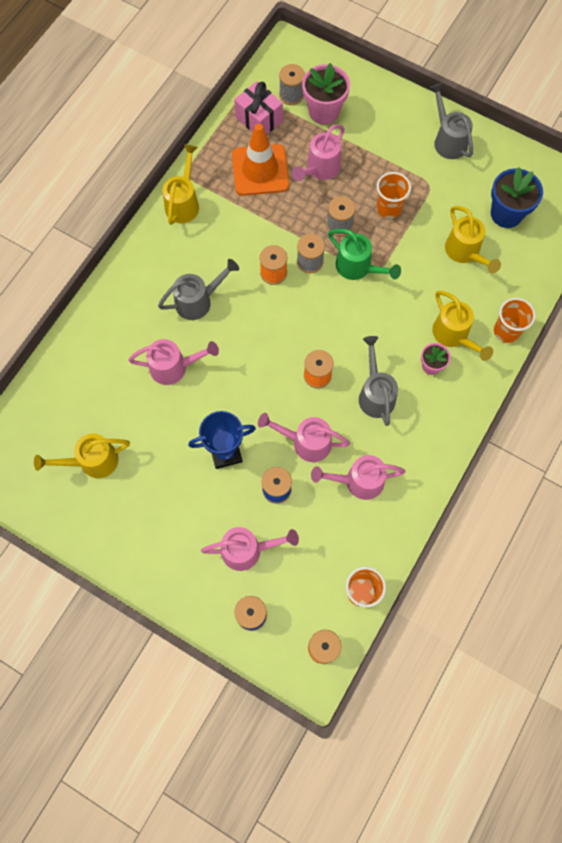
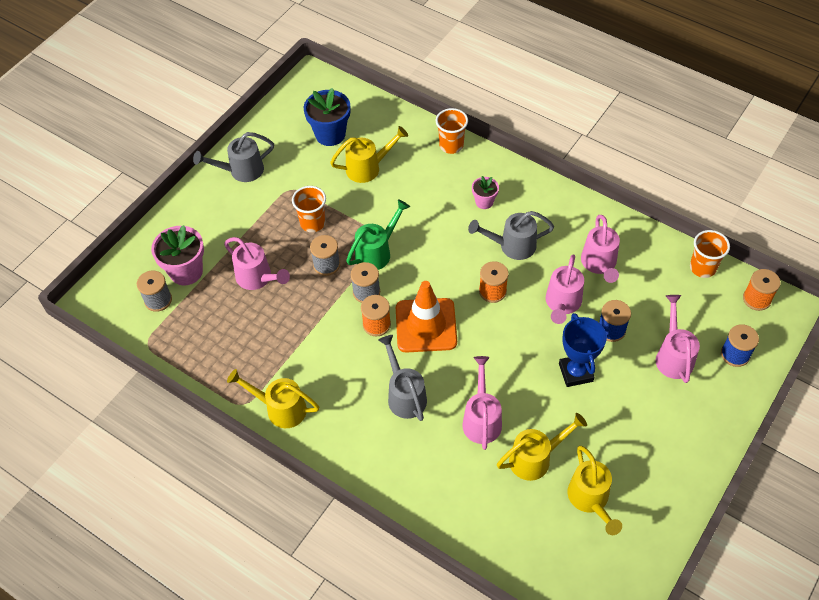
camera: 85 degrees left, 15 degrees down
orange traffic cone [232,124,289,196] -> orange traffic cone moved to [396,281,457,353]
pink gift [234,81,283,135] -> none
yellow watering can [432,291,493,361] -> yellow watering can moved to [497,413,587,481]

